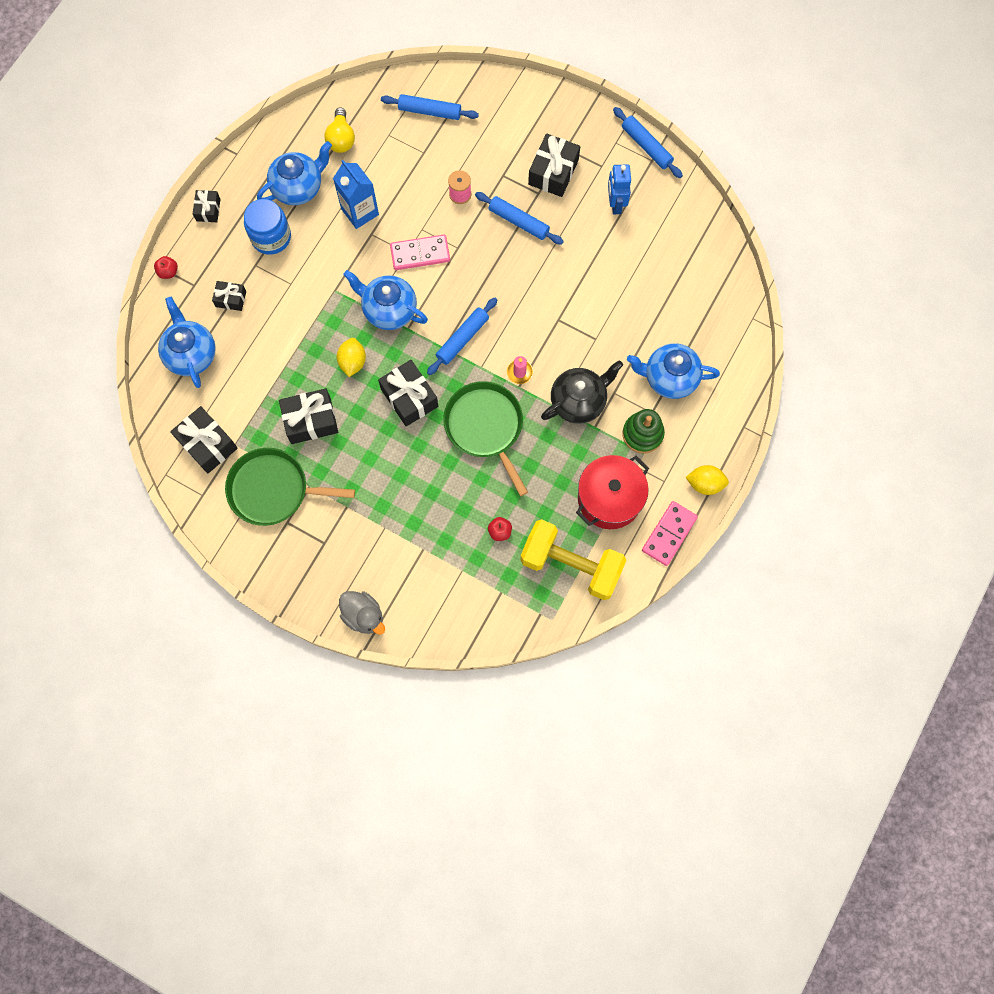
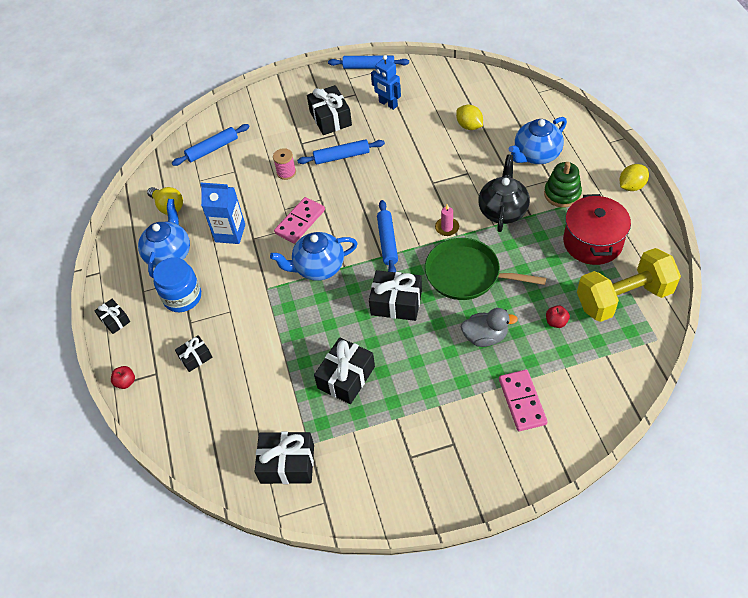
camera: 40 degrees left, 20 degrees down
blue teapot [158,297,216,388] -> none
green pan [225,448,355,526] -> none
yellow lemon [337,338,366,377] -> yellow lemon moved to [456,105,483,130]
grey duck [339,591,385,635] -> grey duck moved to [461,308,518,347]
pink domino [642,501,698,566] -> pink domino moved to [499,370,548,431]

